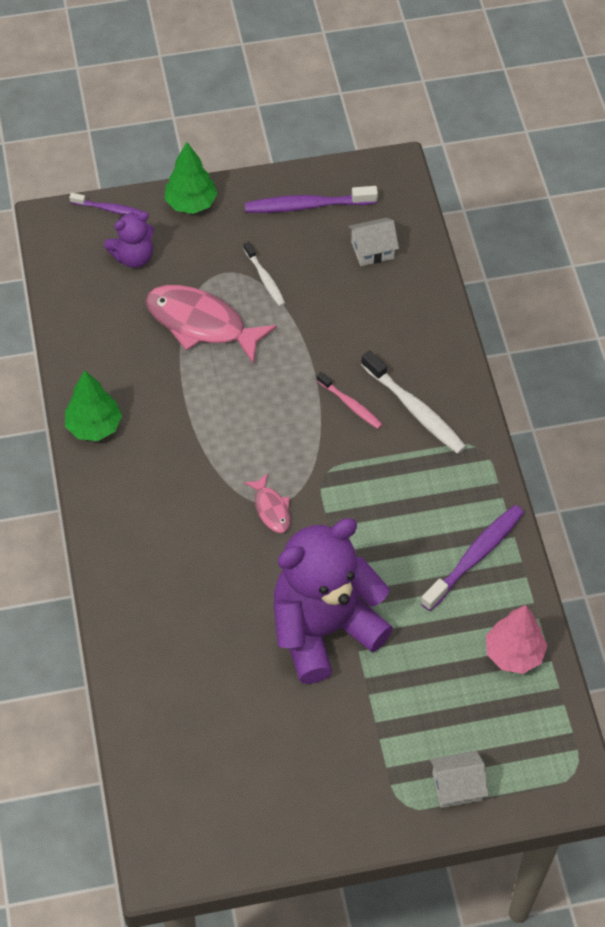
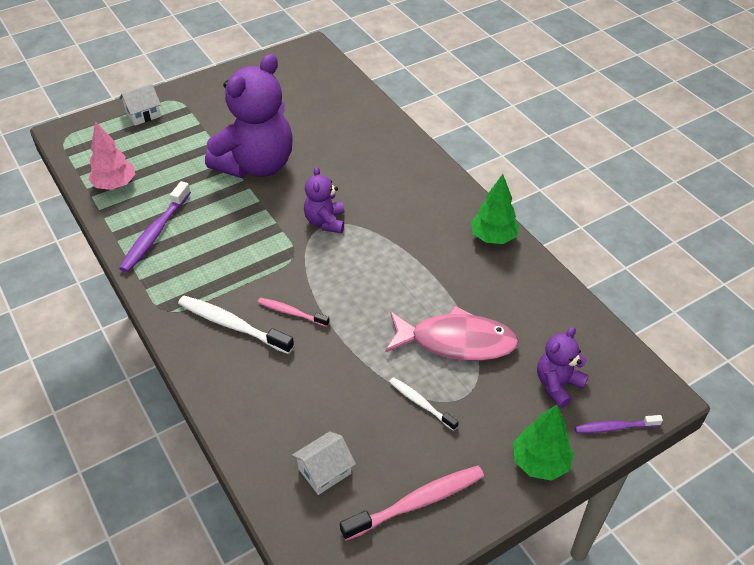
camera: 160 degrees right, 10 degrees down
pink fish [244,473,291,533] -> purple teddy bear [304,166,344,233]
purple toothbrush [245,186,378,213] -> pink toothbrush [340,466,484,541]

